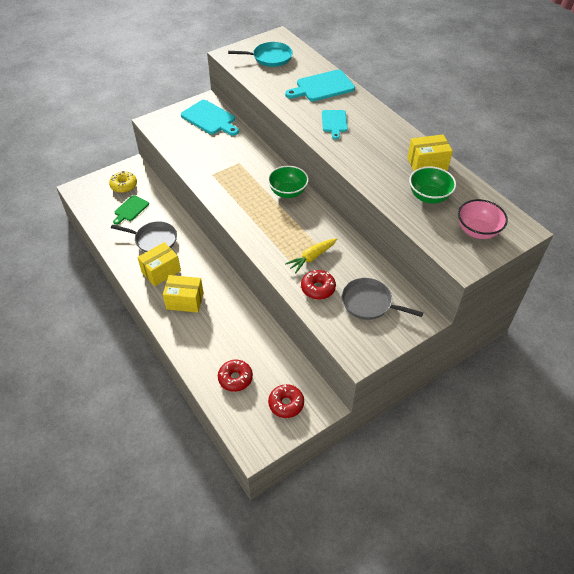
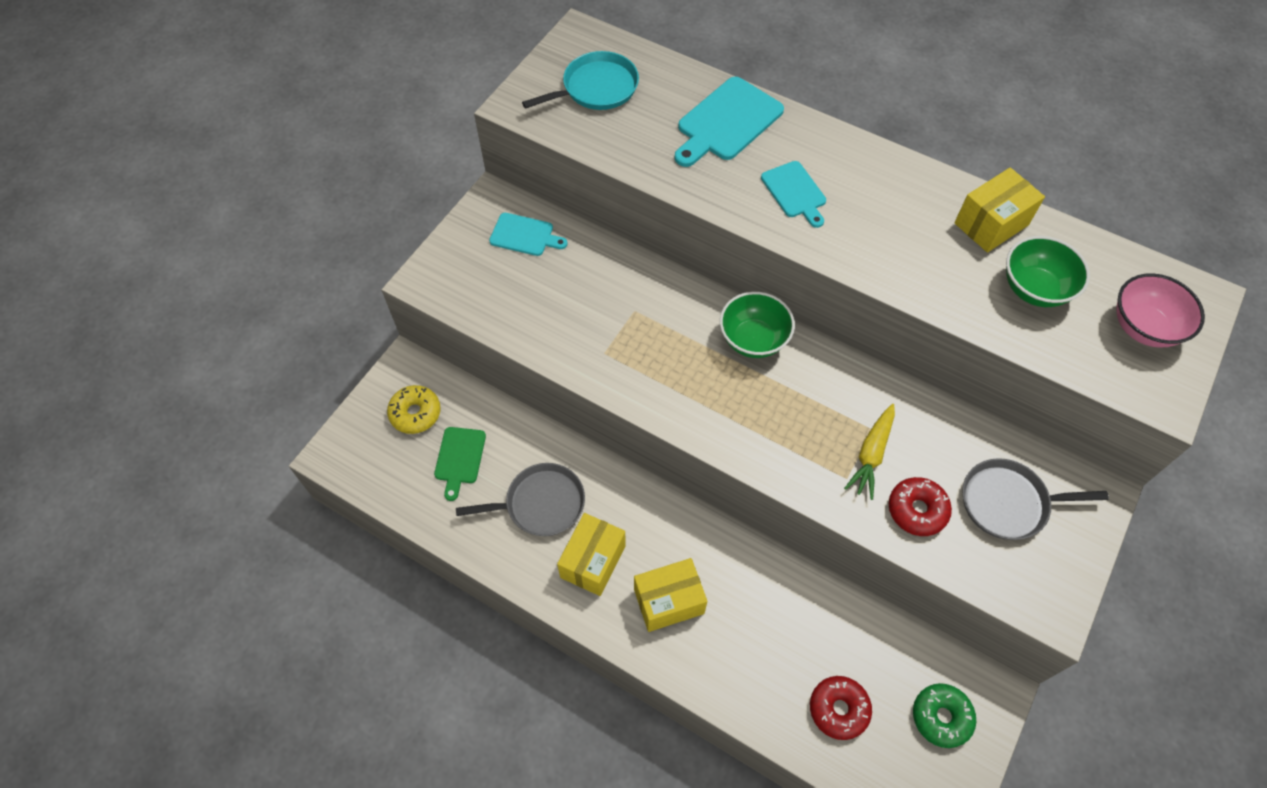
camera: 25 degrees left, 10 degrees up
turquoise cutting board [181,100,239,136] -> turquoise cutting board [489,213,568,256], size x0.62
red donut [268,384,304,418] -> green donut [913,683,976,748]

